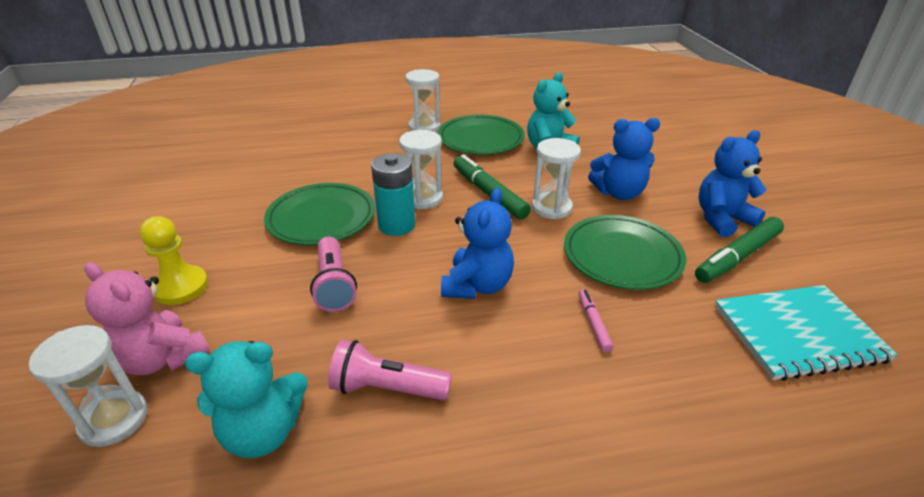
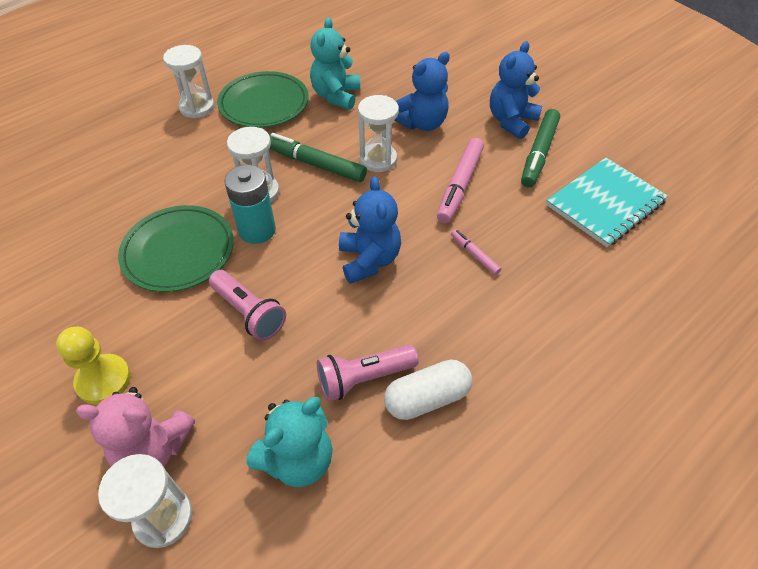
camera: 30 degrees left, 15 degrees up
green plate [564,215,686,290] -> pink marker [437,138,484,223]
none -> white capsule [384,359,472,420]

